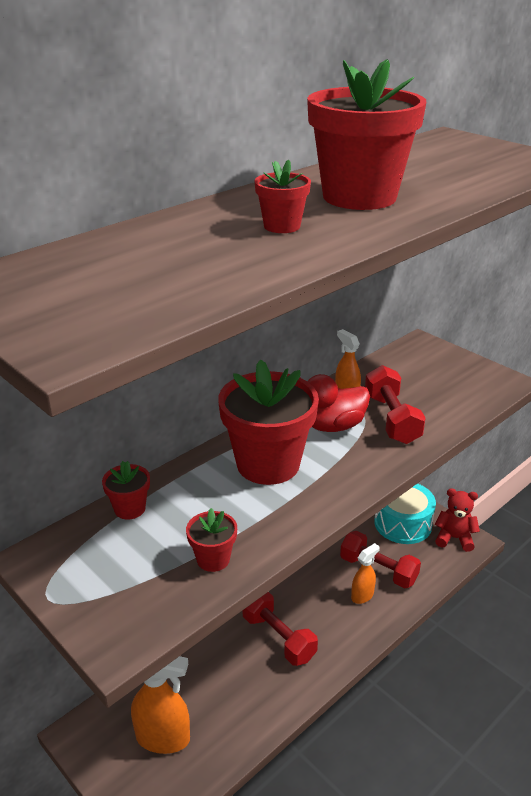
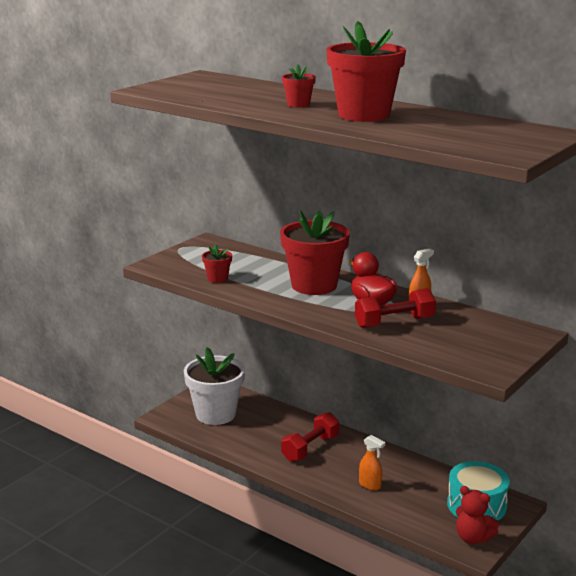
camera: 80 degrees right, 10 degrees down
red flower pot [102,461,150,520] -> none
orange spray bottle [131,656,190,754] -> white flower pot [184,347,245,425]
red dumbbell [340,531,421,588] -> none
red teddy bear [435,488,480,552] -> red teddy bear turned 120 degrees clockwise [456,486,499,544]

